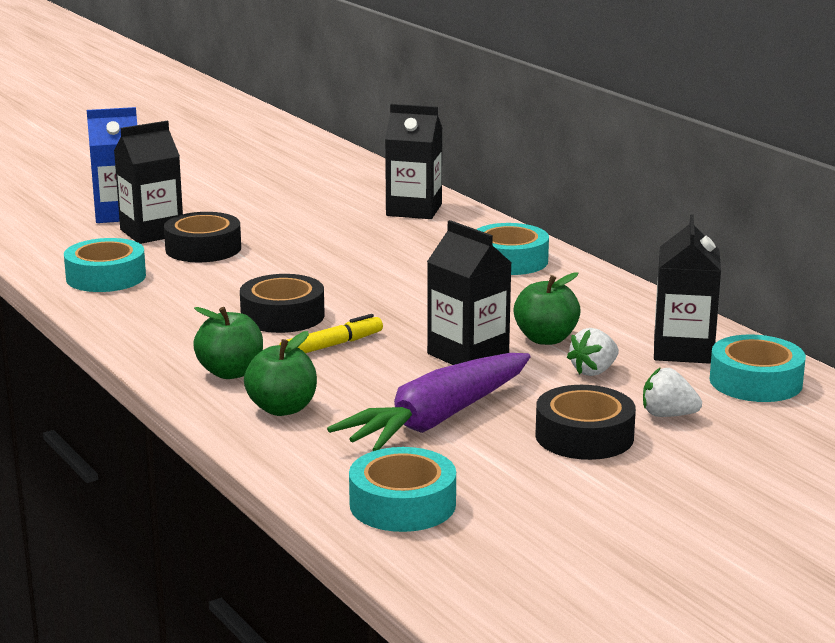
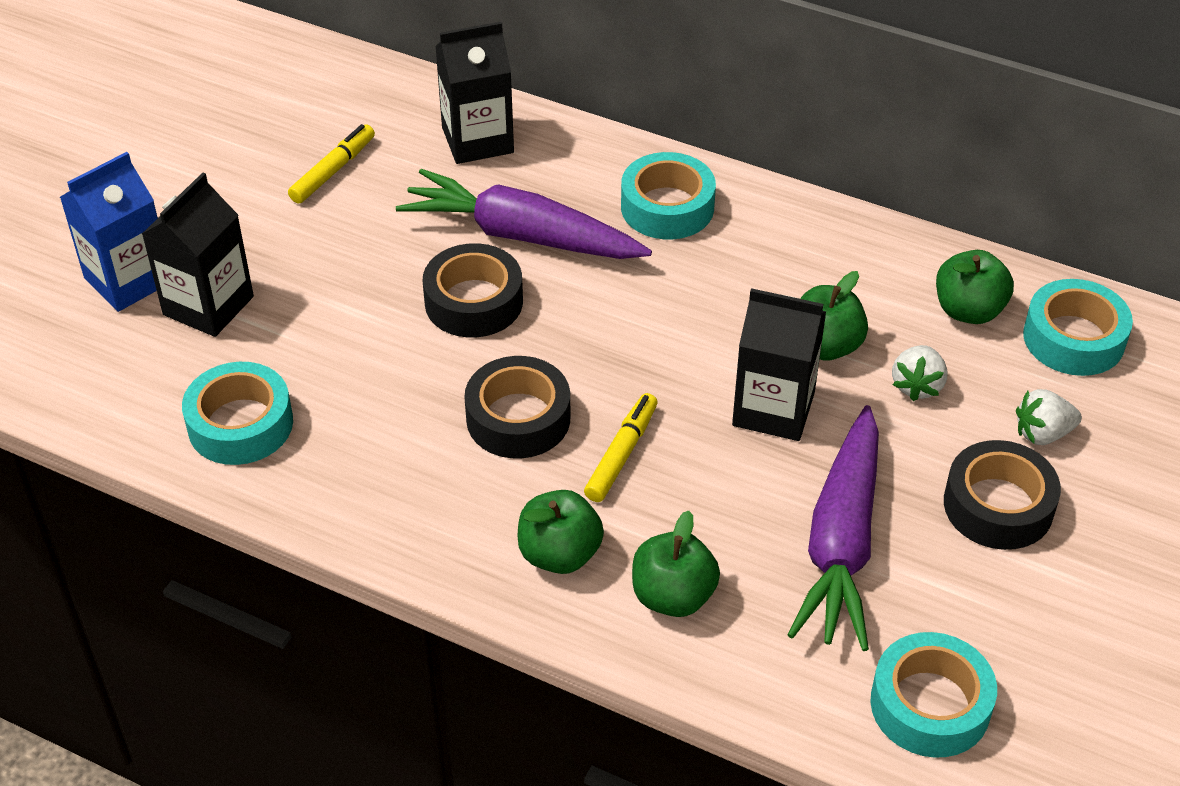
camera: 30 degrees left, 25 degrees up
black tape [164,212,241,262] -> black tape moved to [423,243,523,337]
black carton [654,214,721,364] -> green apple [936,250,1014,324]
none -> yellow marker [288,124,375,204]
none -> purple carrot [396,169,652,259]

